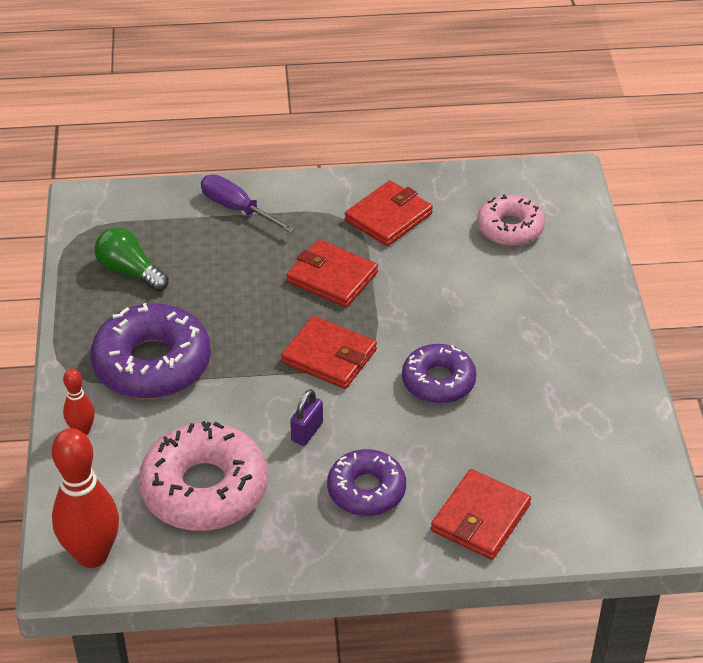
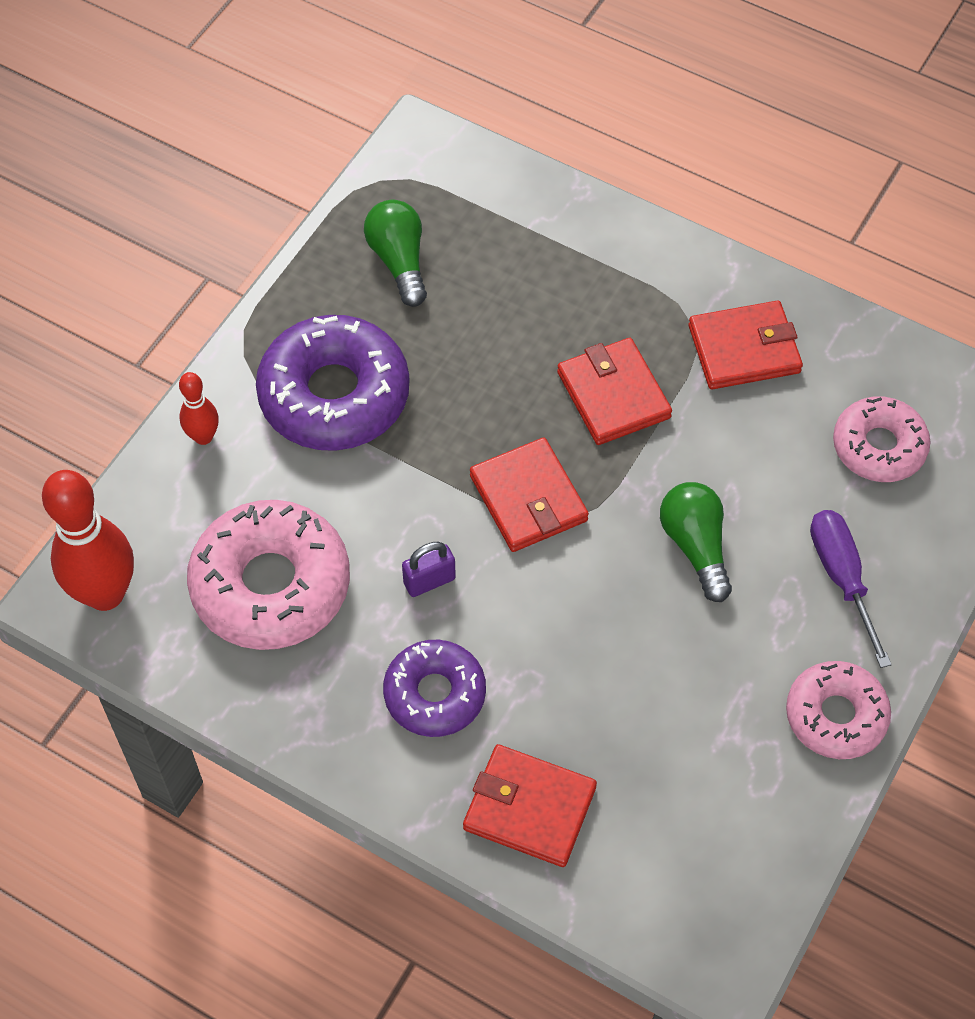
camera: 35 degrees right, 15 degrees up
purple screwdriver [201,175,295,233] -> purple screwdriver moved to [810,510,892,668]
purple donut [402,344,477,404] -> none
red wallet [431,469,531,560] -> red wallet turned 45 degrees clockwise [463,744,597,867]
none -> green light bulb [660,482,732,602]
none -> pink donut [786,661,891,759]

